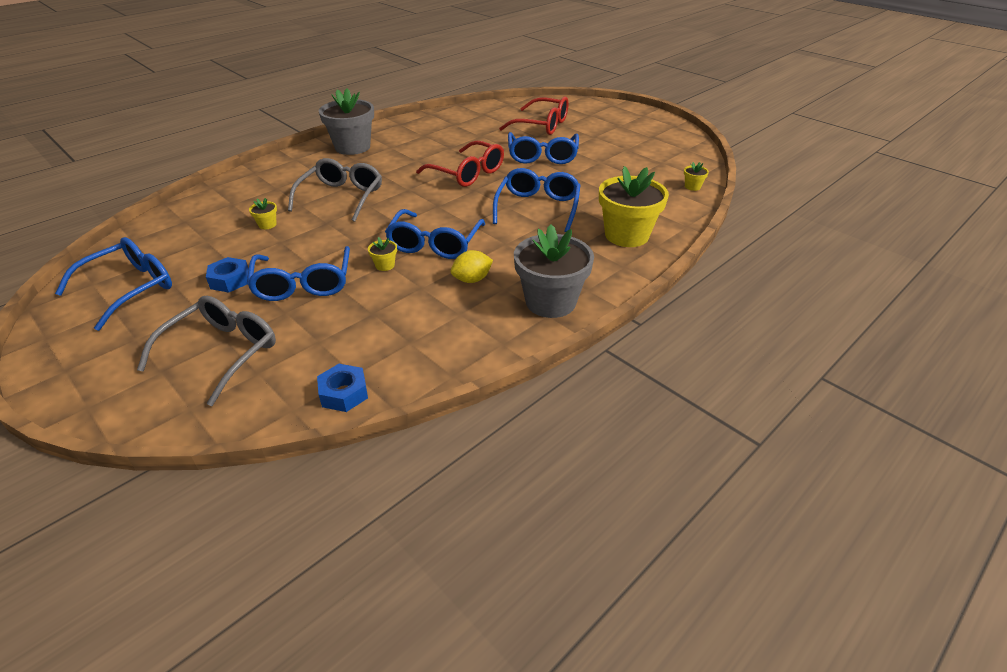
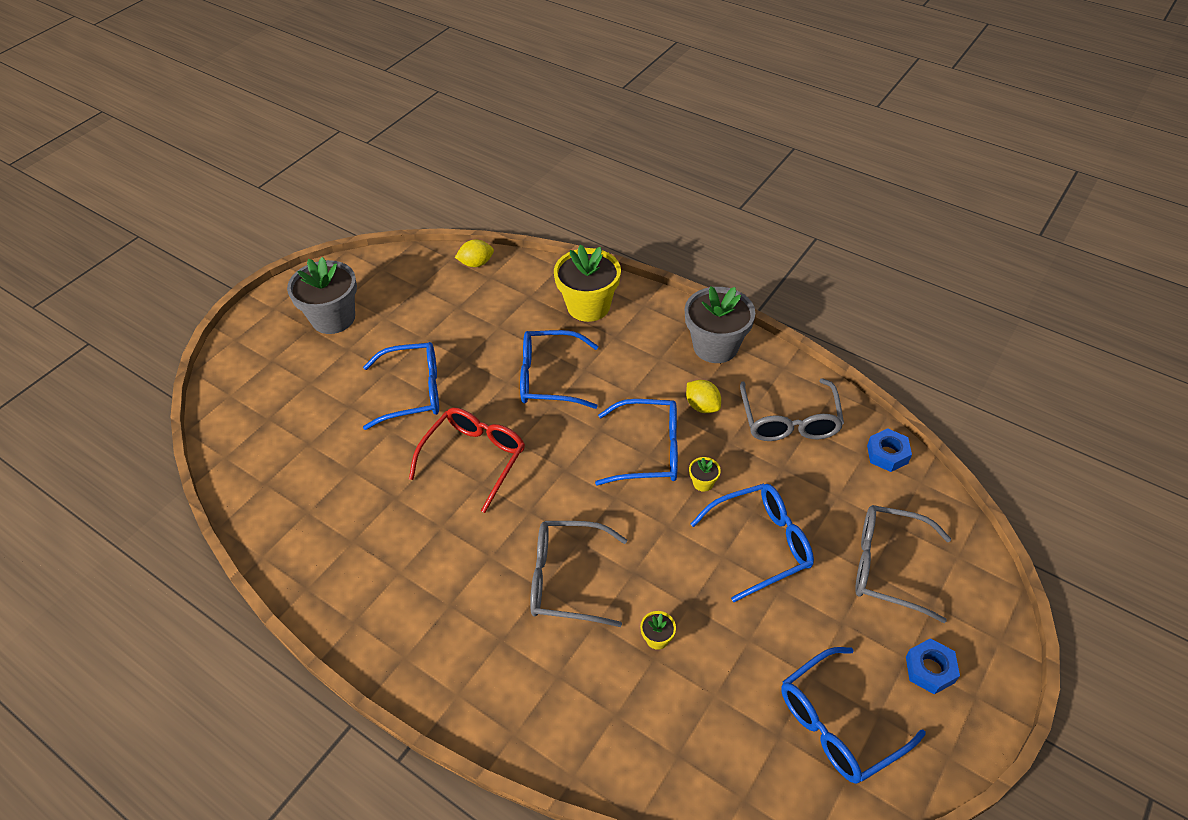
camera: 100 degrees left, 10 degrees up
blue glasses [55,237,172,331] -> blue glasses turned 60 degrees counterclockwise [781,647,926,784]
blue nut [206,257,249,293] -> blue nut moved to [906,638,960,694]
grey flower pot [319,88,374,155] -> grey flower pot moved to [287,257,357,334]
red glasses [499,97,569,135] -> none
yellow flower pot [684,162,709,191] -> yellow lemon [455,239,494,267]
none -> grey glasses [740,378,844,441]

